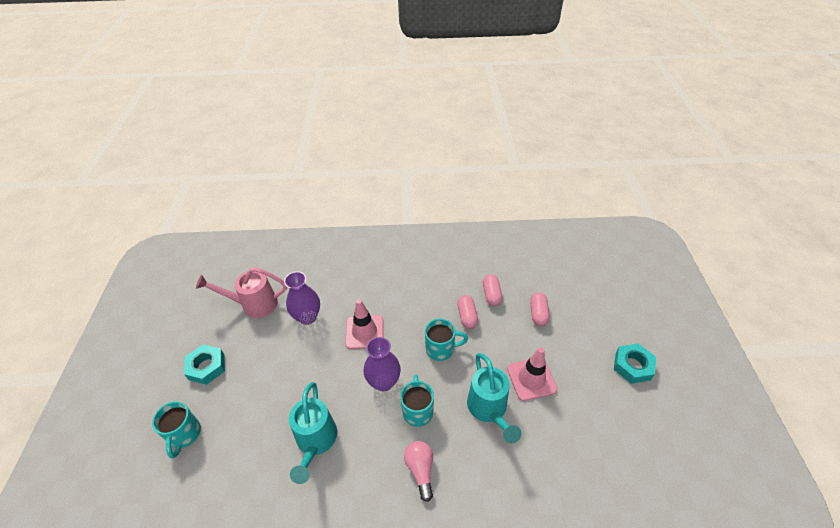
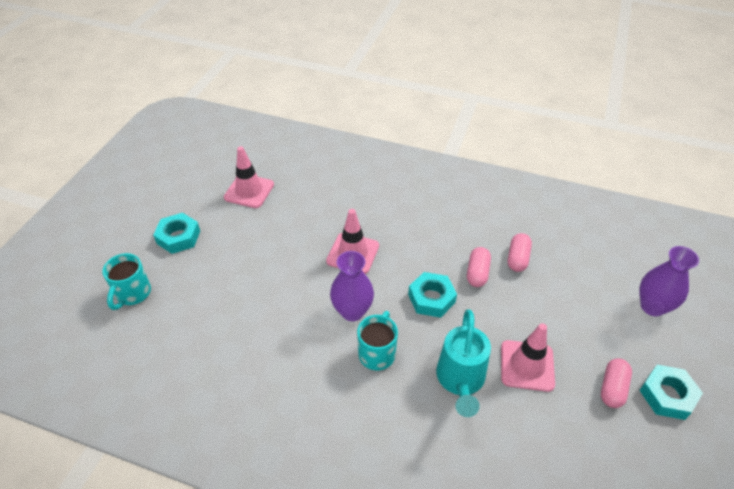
camera: 20 degrees right, 0 degrees up
pink watering can [196,267,287,318] -> pink traffic cone [224,146,274,208]
purple vase [284,271,320,325] -> purple vase moved to [639,246,699,316]
turquoise watering can [289,382,337,484] -> none
pink light bulb [404,441,433,502] -> none
turquoise mug [425,319,468,361] -> turquoise nut [408,272,457,318]
pink capsule [530,293,550,326] -> pink capsule moved to [601,358,632,408]

